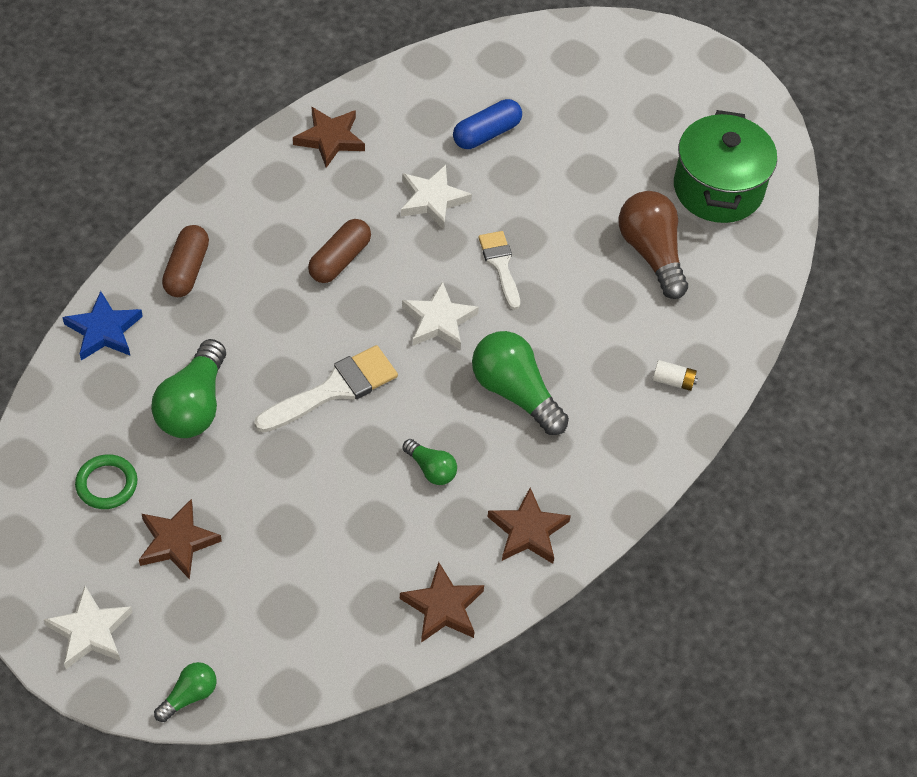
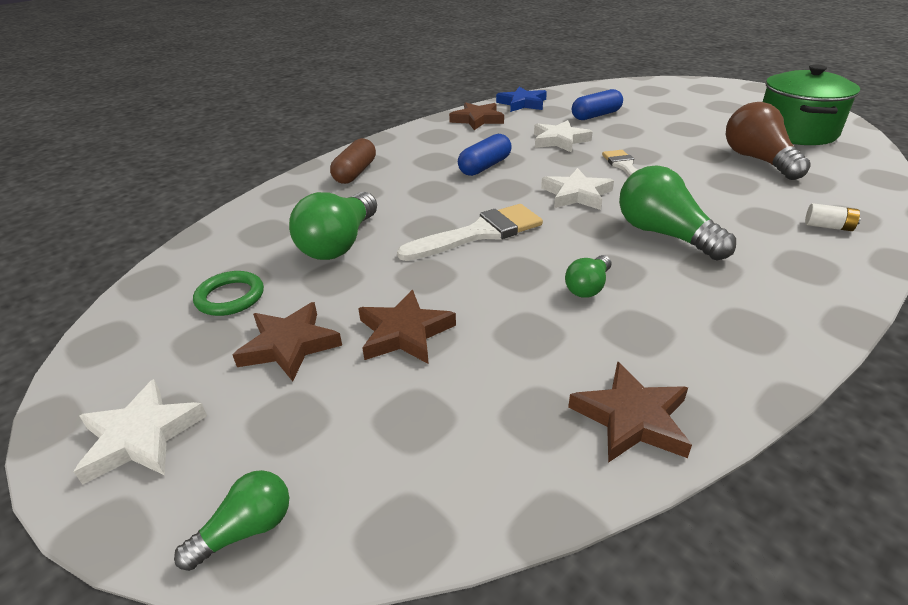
camera: 10 degrees right, 20 degrees down
blue star [63,291,143,361] -> blue star moved to [496,87,547,112]
brown capsule [308,219,371,283] -> blue capsule [458,134,512,176]
green light bulb [403,439,457,485] -> green light bulb turned 75 degrees clockwise [565,255,611,298]
brown star [487,488,571,564] -> brown star moved to [358,290,456,364]

